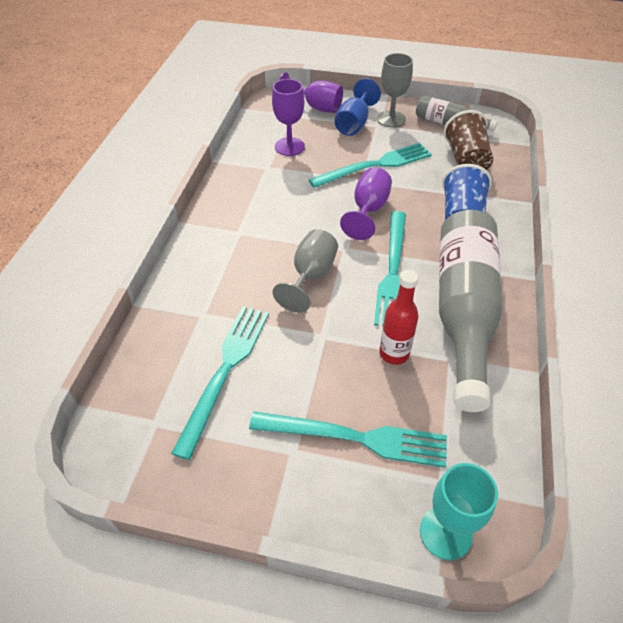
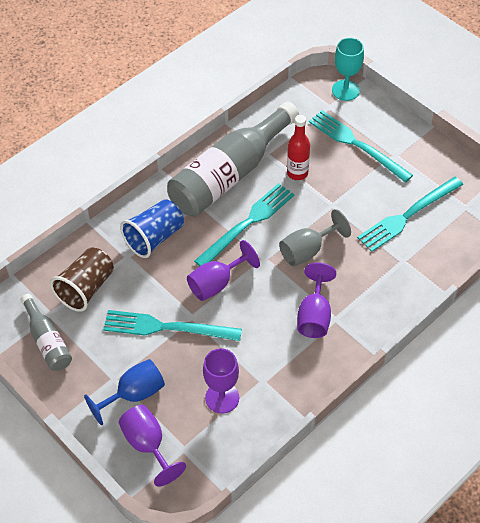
camera: 145 degrees left, 5 degrees up
grey goblet [377,53,413,128] -> none
none -> purple goblet [297,263,336,338]

